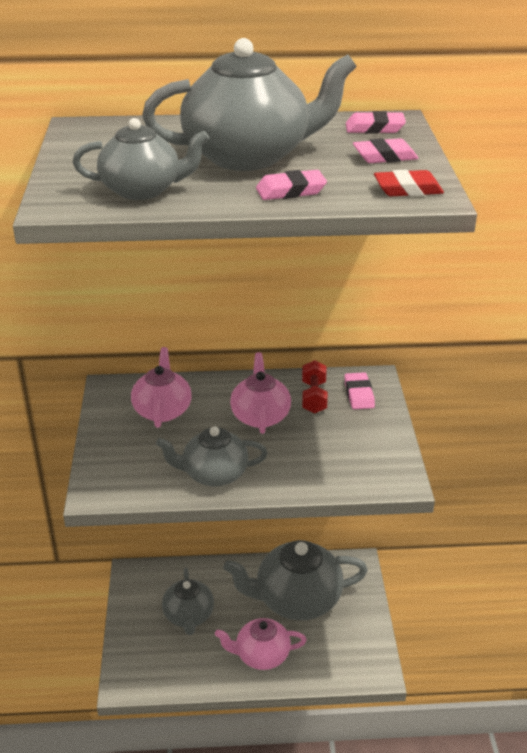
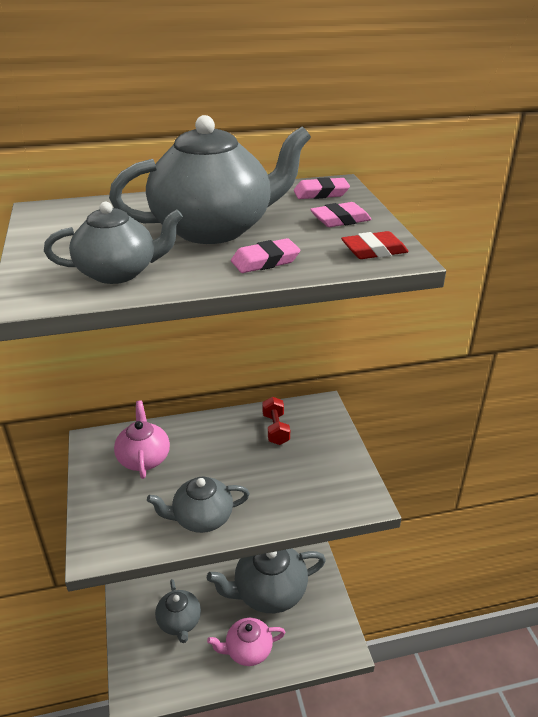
camera: 10 degrees left, 0 degrees up
pink teapot [230,352,291,434] -> none
pink eraser [344,372,375,409] -> none

